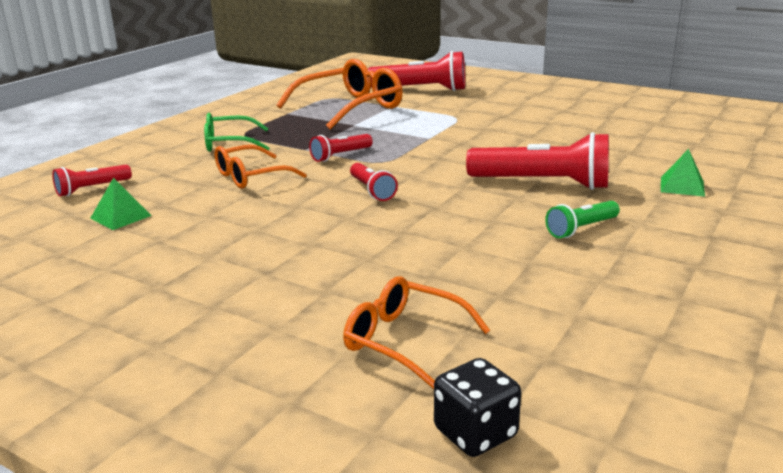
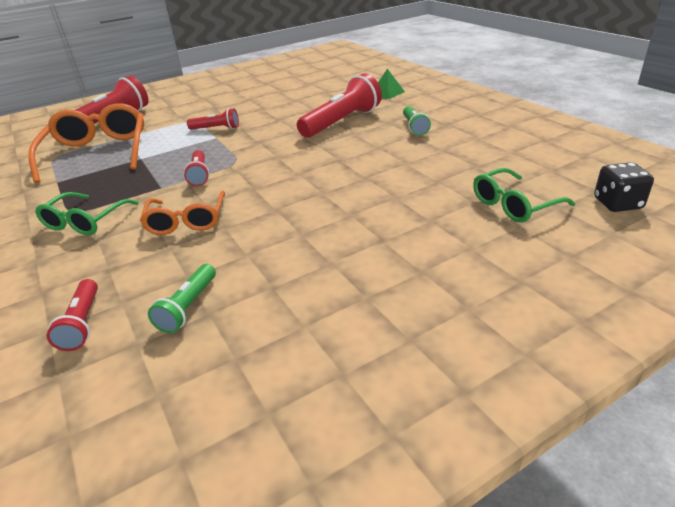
camera: 60 degrees left, 10 degrees up
green pyramid [90,178,152,230] -> green flashlight [148,264,216,333]
orange glasses [343,276,490,389] -> green glasses [473,168,575,223]
red flashlight [350,163,398,201] -> red flashlight moved to [187,108,239,130]

